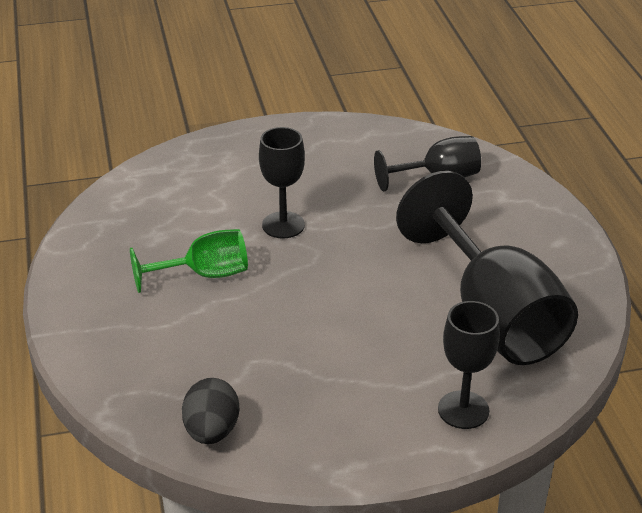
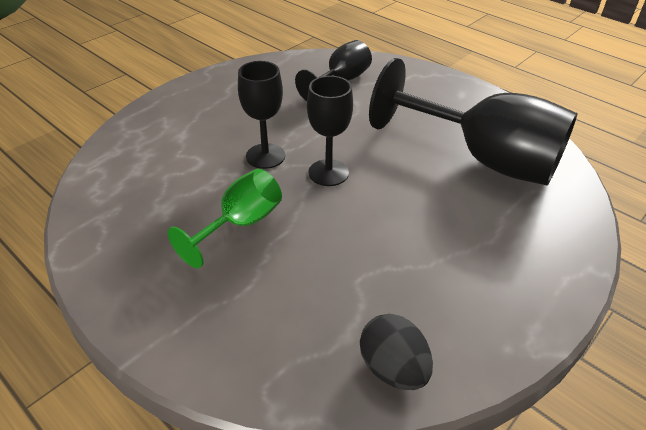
camera: 35 degrees left, 5 degrees up
black goblet [438,301,500,429] -> black goblet moved to [307,76,353,186]

